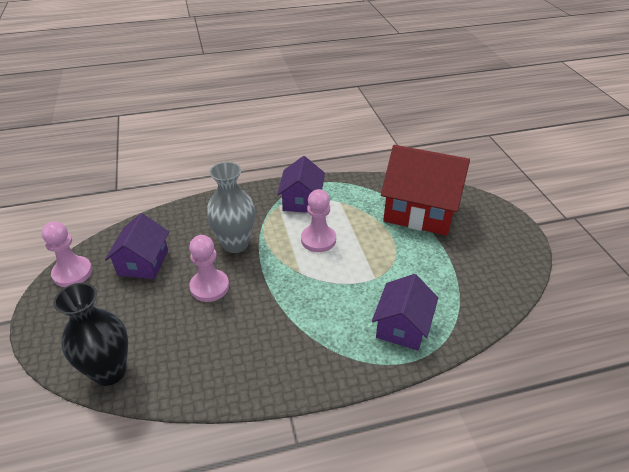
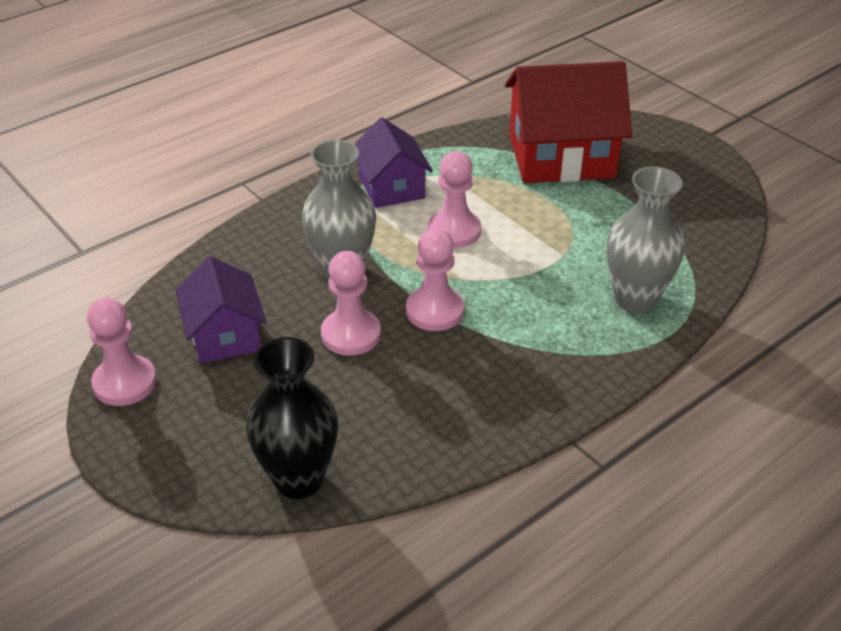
camera: 25 degrees left, 0 degrees up
purple house [372,274,438,351] -> grey vase [607,167,685,313]
none -> pink pawn [406,228,464,331]

